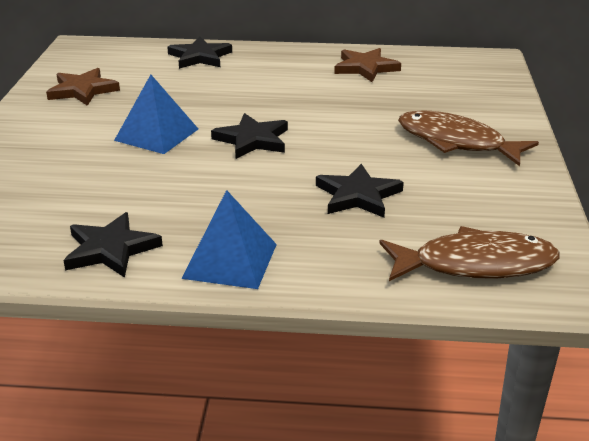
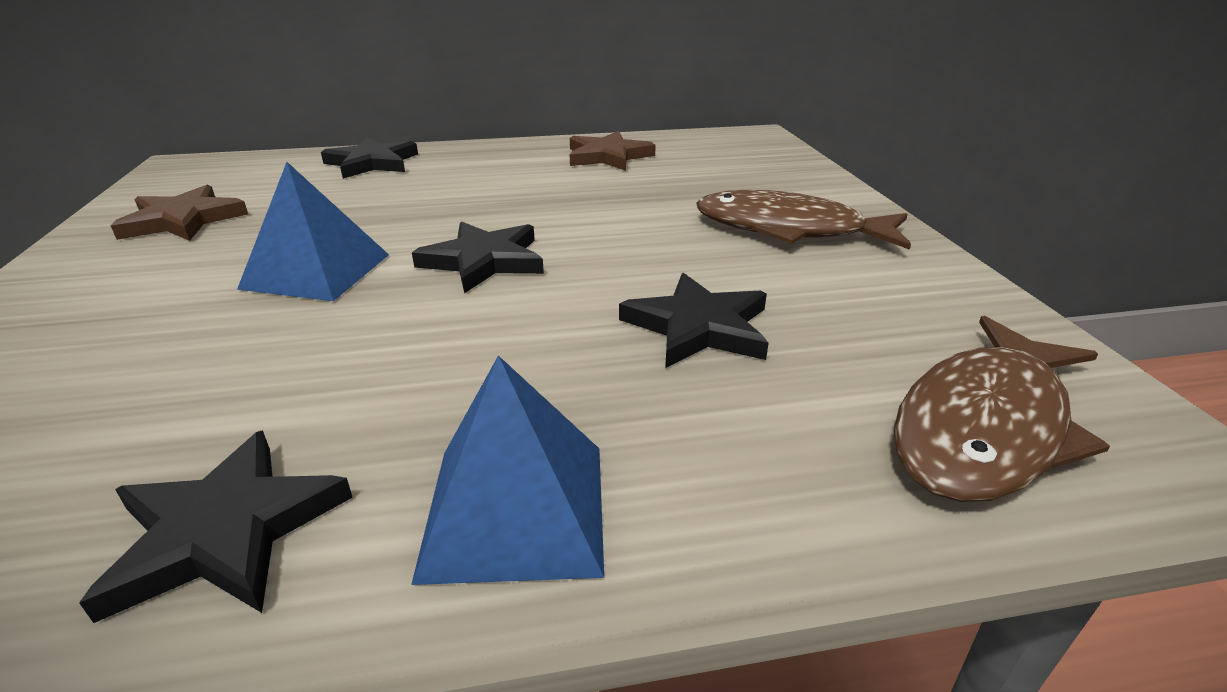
camera: 15 degrees left, 0 degrees up
brown fish [379,226,560,281] -> brown fish turned 150 degrees clockwise [894,316,1110,502]

